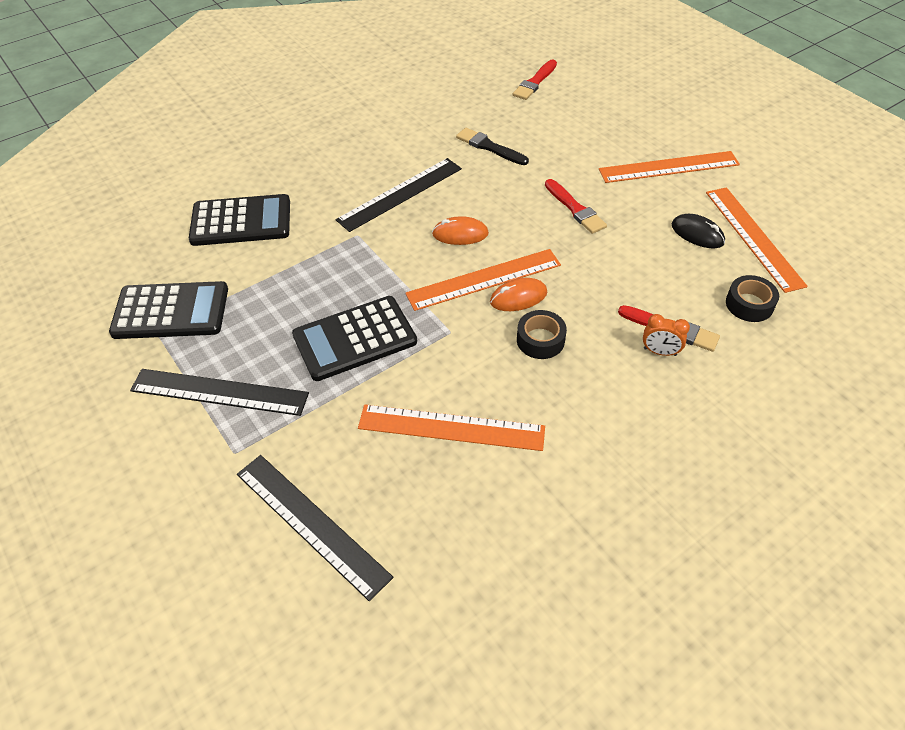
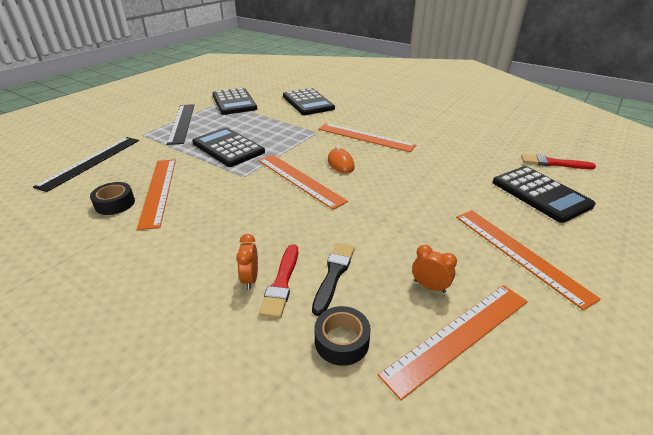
camera: 70 degrees right, 15 degrees down
black ruler [336,158,462,232] -> orange ruler [318,123,416,152]
black brush [456,128,529,165] -> black brush moved to [312,243,355,316]
orange mouse [490,278,547,311] -> none
black tape [517,310,567,359] -> black tape moved to [90,182,135,215]
red brush [545,179,607,234] -> none
black mouse [672,214,725,248] -> orange clock [412,245,457,293]
none -> black calculator [492,166,596,223]

